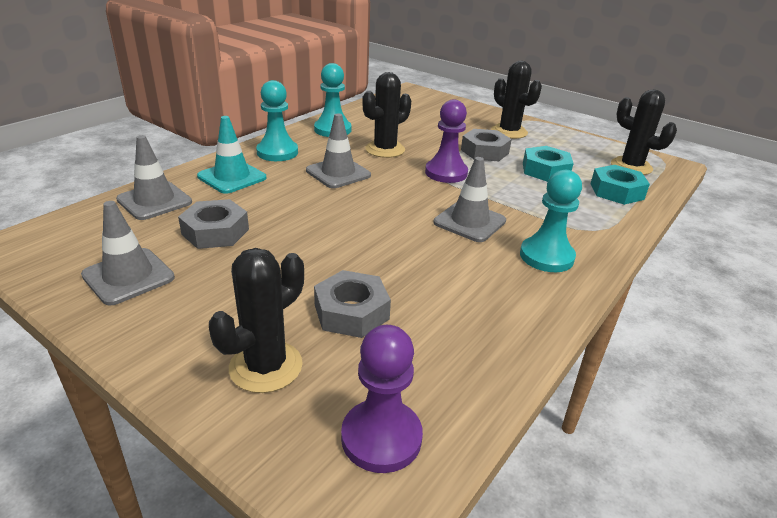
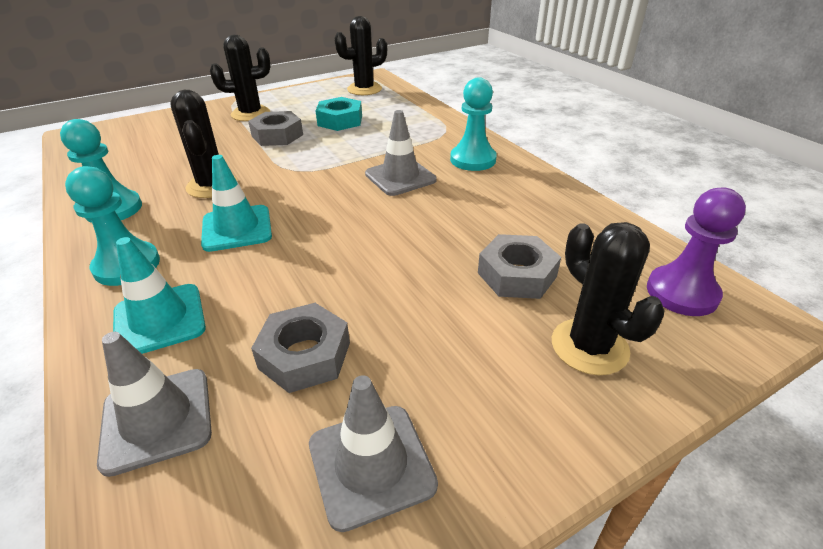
camera: 65 degrees left, 5 degrees up
grey traffic cone [306,113,371,188] -> turquoise traffic cone [201,155,272,252]
purple pawn [425,99,468,183] -> none
turquoise nut [591,165,650,205] -> none

